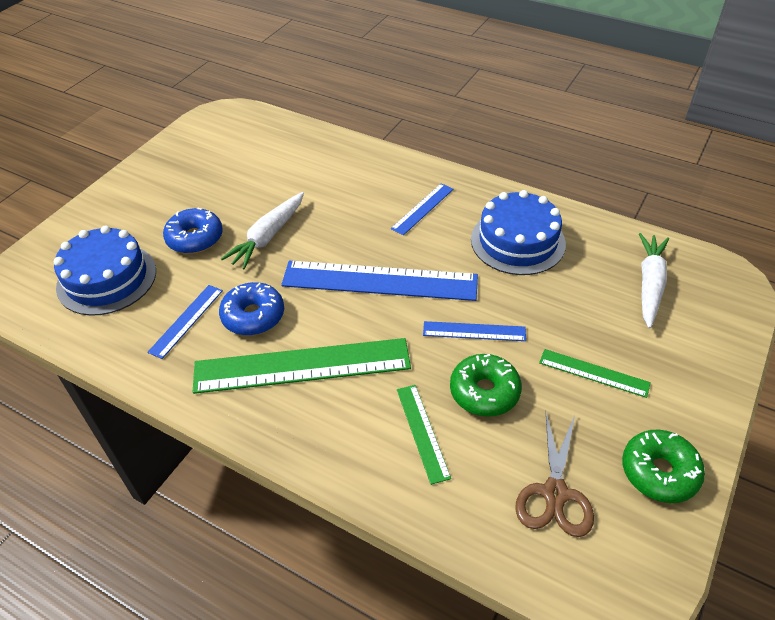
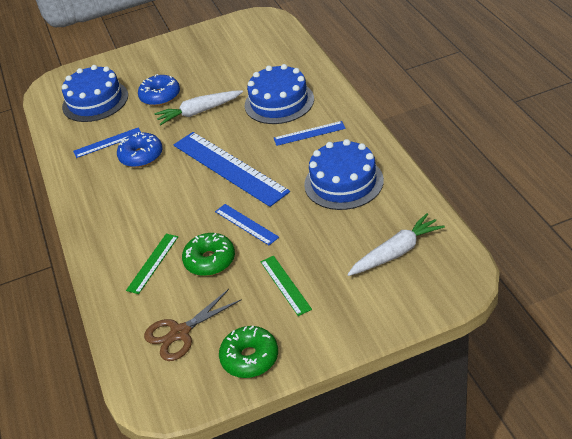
camera: 45 degrees right, 5 degrees down
green ruler [193,338,411,394] -> none
none -> blue cake [245,64,314,124]

